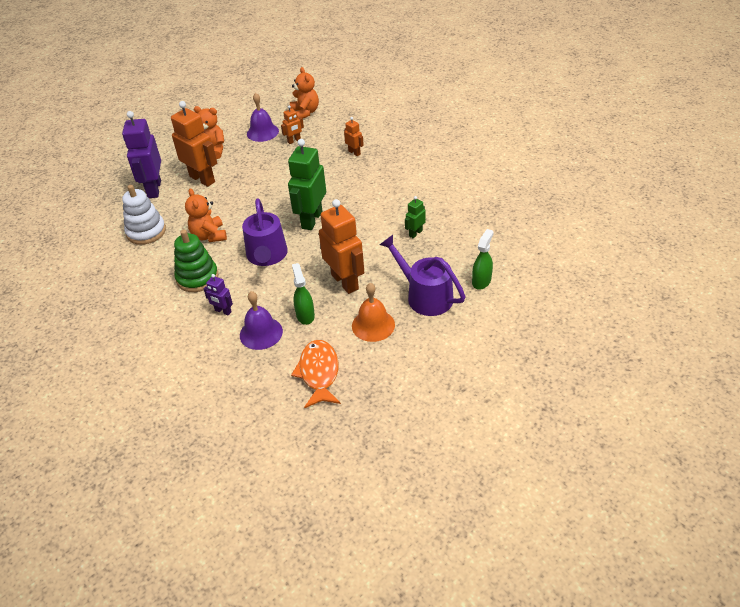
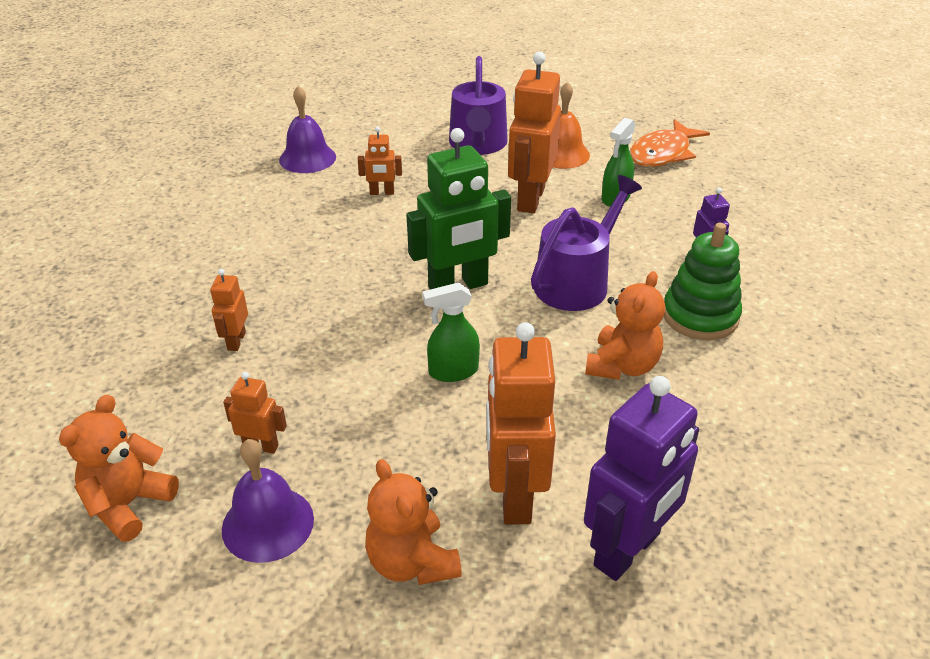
camera: 135 degrees left, 5 degrees down
white stacking toy [122,185,166,245] -> none
purple bell [240,291,283,350] -> purple bell moved to [279,86,336,173]
green robot [405,196,426,238] -> orange robot [358,127,402,195]
green spray bottle [472,229,494,290] -> green spray bottle moved to [422,282,480,382]

